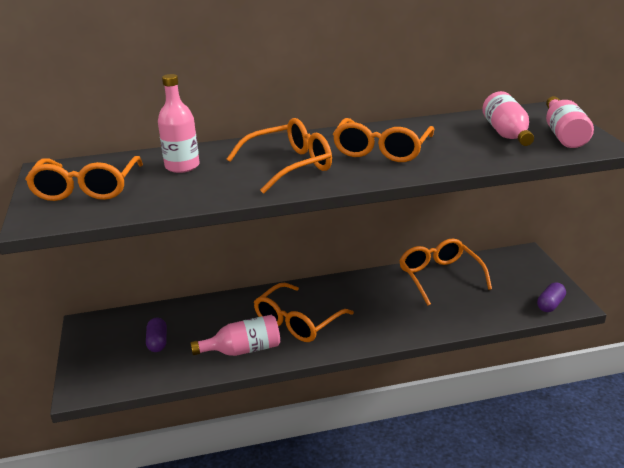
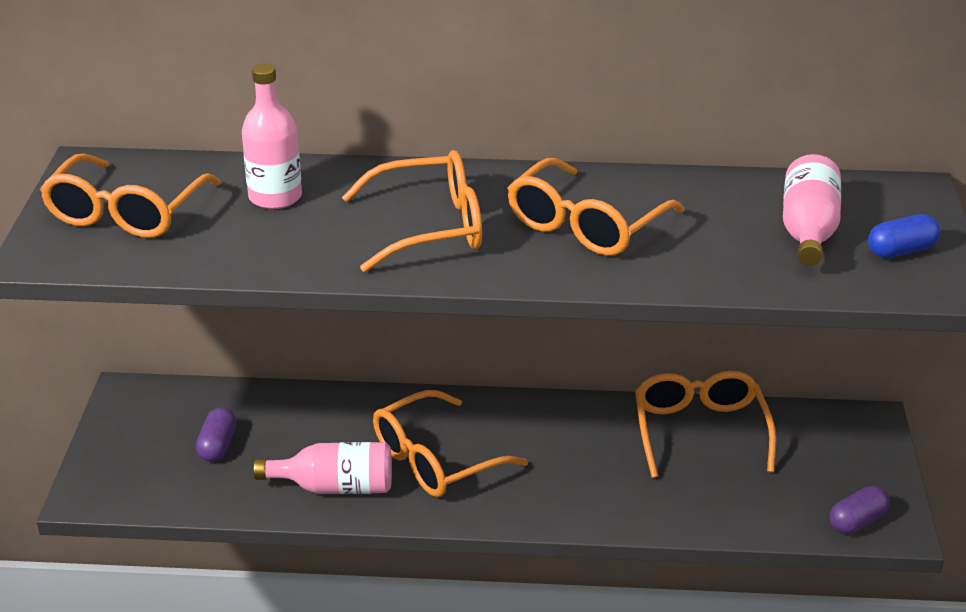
camera: 15 degrees right, 5 degrees up
pink bottle [546,96,594,148] -> blue capsule [868,214,941,258]

